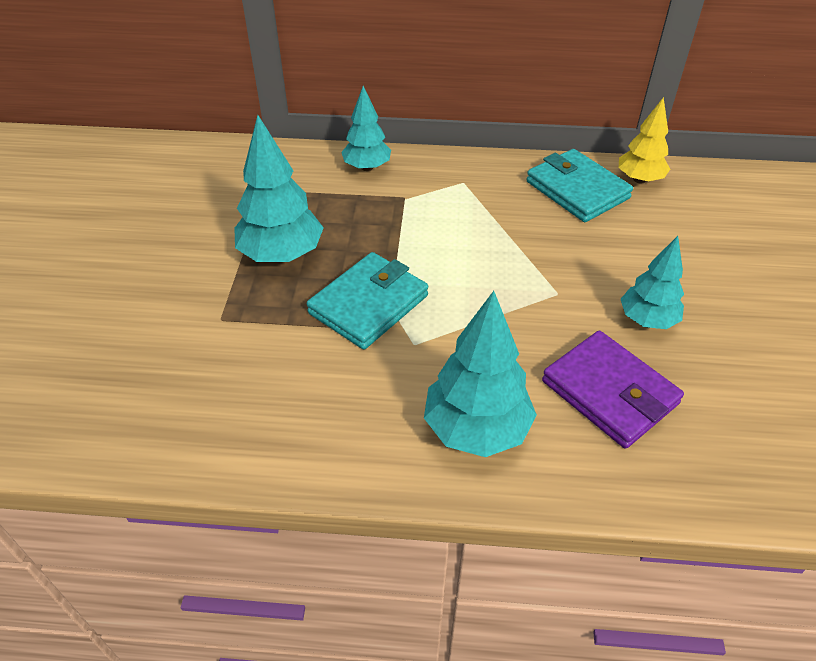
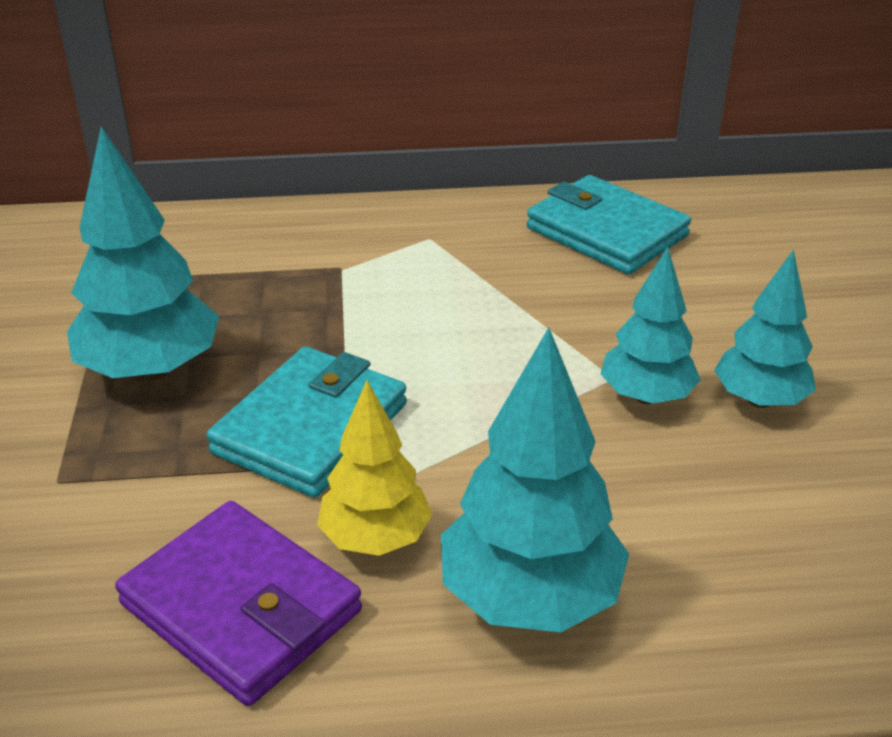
camera: 10 degrees left, 10 degrees down
turquoise tree [341,86,391,171] -> turquoise tree moved to [601,247,701,404]
purple wallet [542,331,684,449] -> purple wallet moved to [115,501,362,706]
yellow tree [619,97,670,184] -> yellow tree moved to [317,380,432,556]

